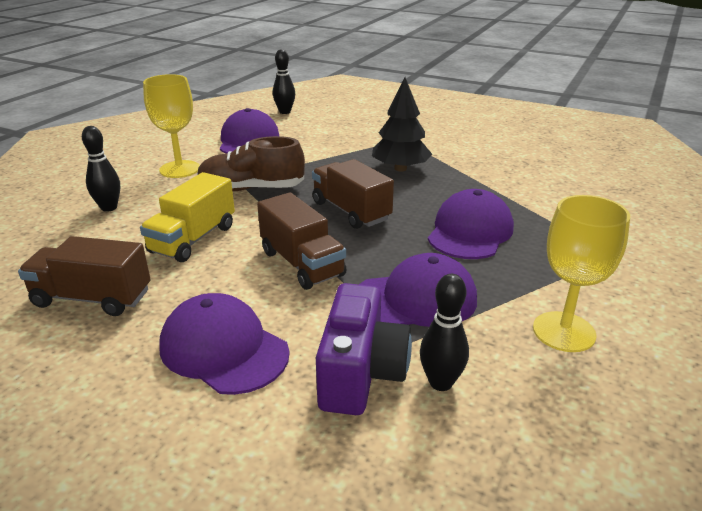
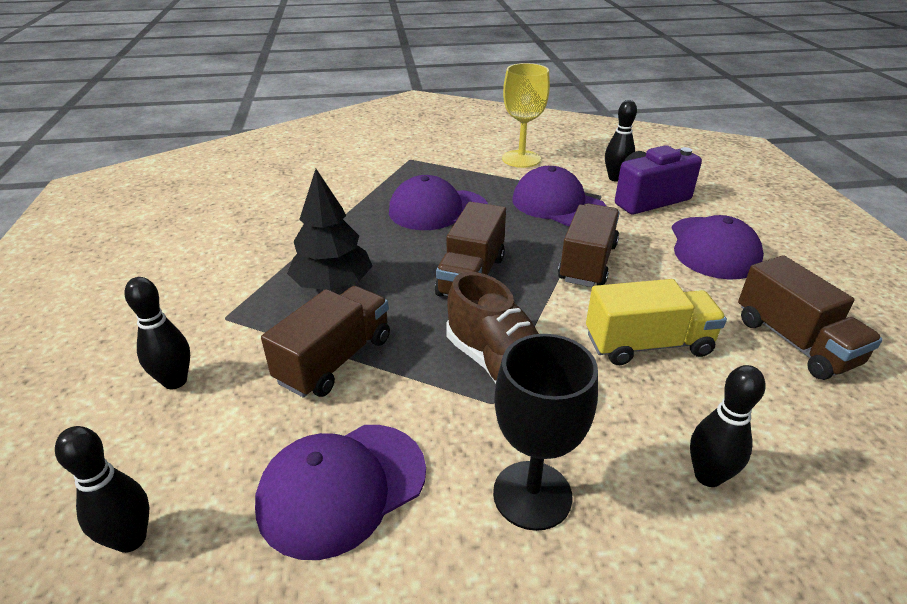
camera: 125 degrees left, 5 degrees up
yellow goblet [143,74,200,178] -> black goblet [493,334,598,531]
none -> black bowling pin [125,277,190,389]
none -> brown truck [261,286,390,398]

